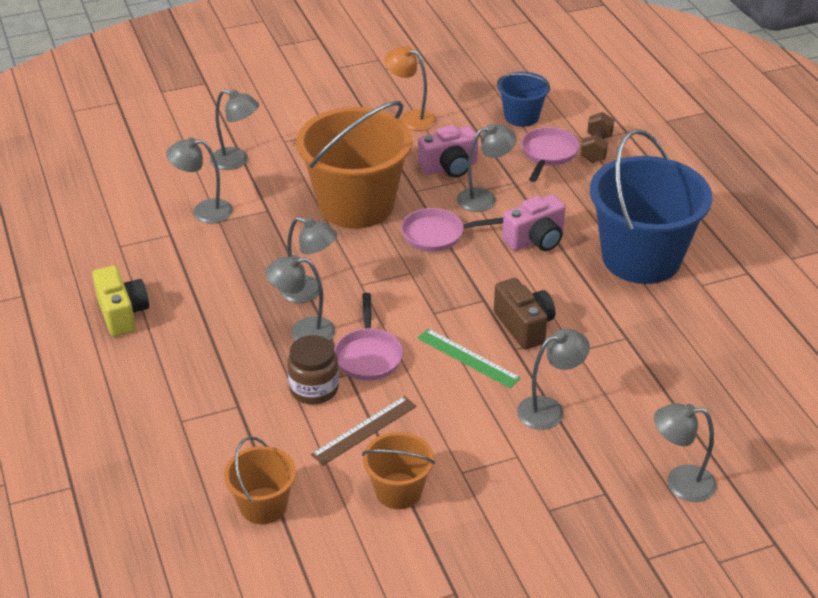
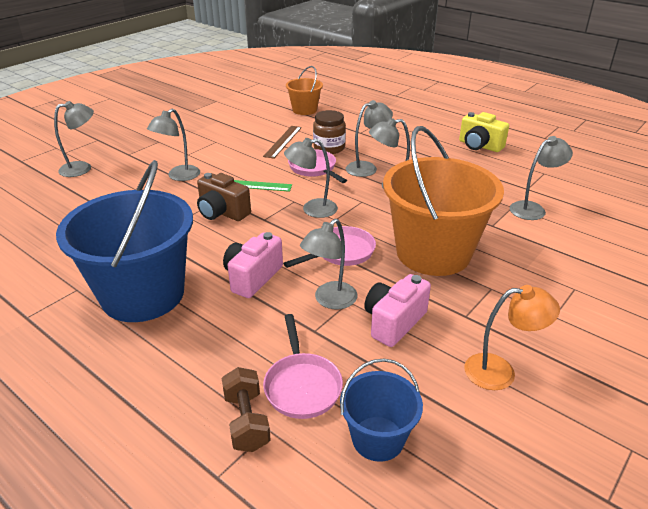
camera: 150 degrees right, 5 degrees down
grey lamp [210,89,259,170] -> grey lamp moved to [284,138,338,218]
orange bucket [362,432,435,509] -> none

